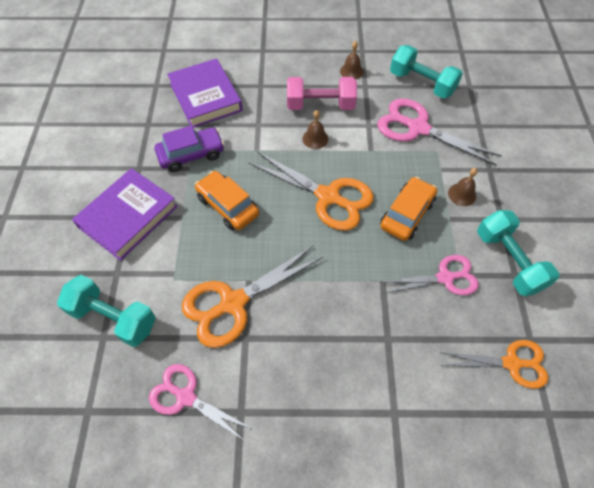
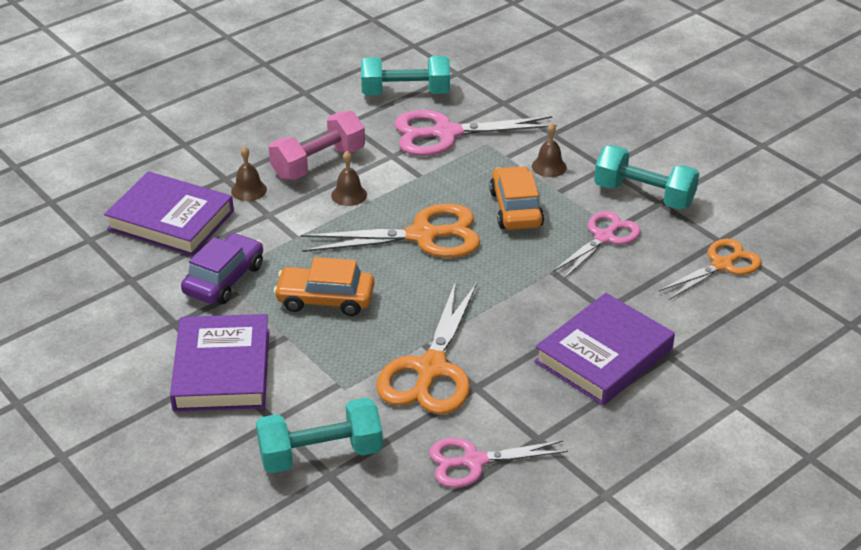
camera: 40 degrees left, 20 degrees down
brown bell [340,41,364,79] -> brown bell moved to [231,146,267,201]
none -> purple book [534,293,675,406]

